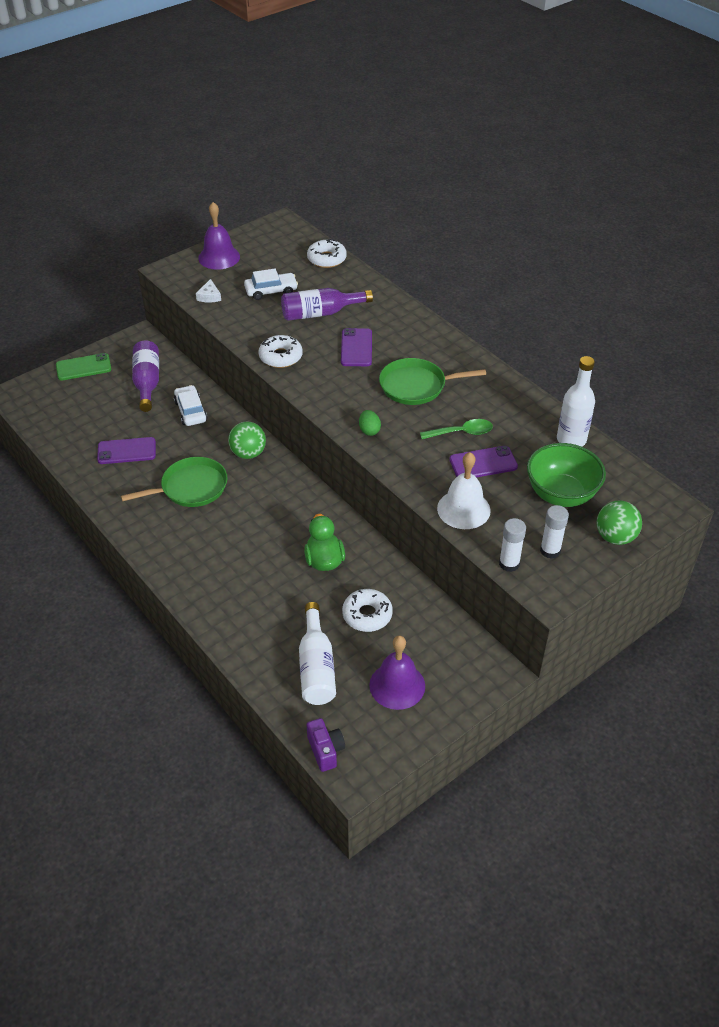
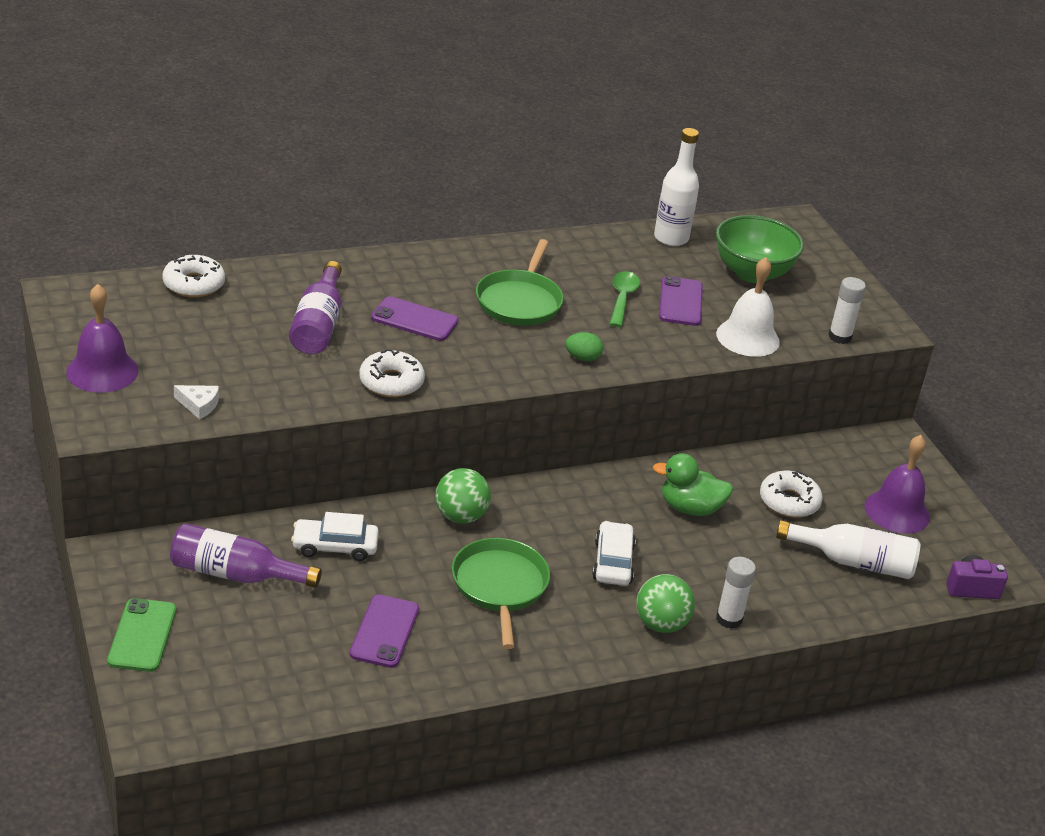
camera: 75 degrees left, 10 degrees down
white car [244,268,298,300] -> white car moved to [592,521,636,586]
white glue stick [540,505,569,559] -> white glue stick moved to [716,557,756,629]
green ball [597,501,642,545] -> green ball moved to [636,574,695,633]

